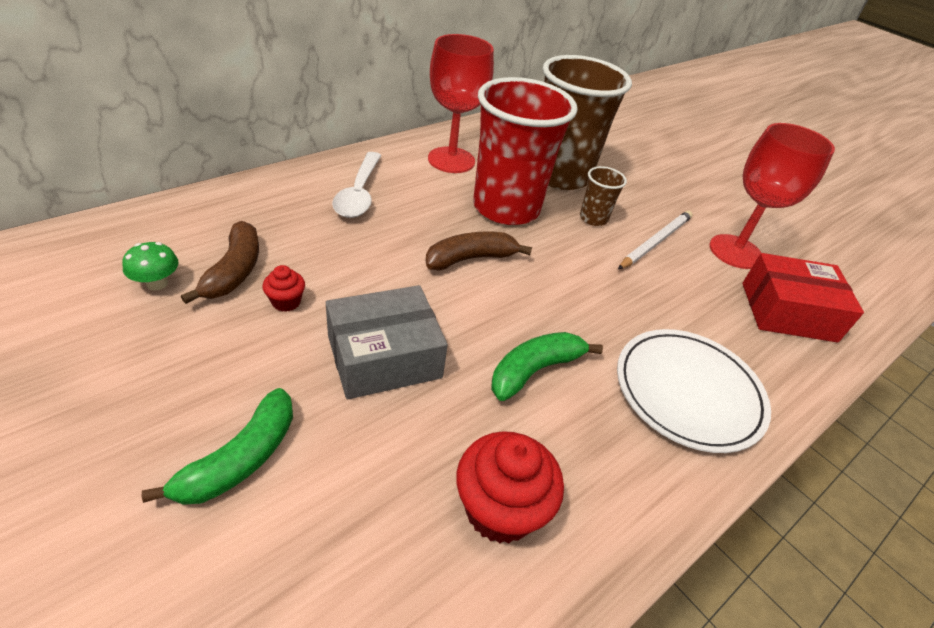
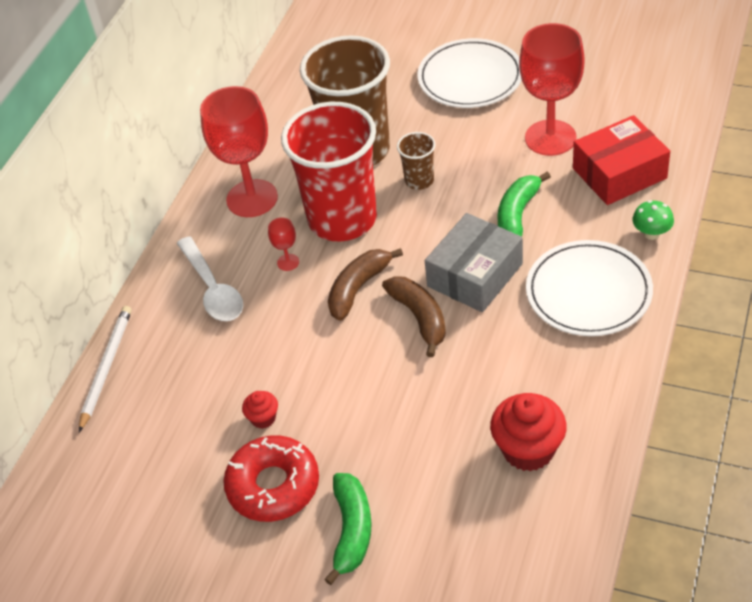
camera: 20 degrees left, 5 degrees up
green mushroom [122,242,178,290] -> green mushroom moved to [632,200,674,240]
brown banana [181,221,259,304] -> brown banana moved to [382,276,446,357]
grey box [326,285,448,399] -> grey box moved to [425,213,523,312]
green banana [491,332,603,401] -> green banana moved to [498,172,551,236]
white pencil [618,211,693,269] -> white pencil moved to [79,306,132,432]
none -> red donut [223,435,319,522]
none -> red goblet [268,217,299,271]
none -> white plate [417,38,522,108]

